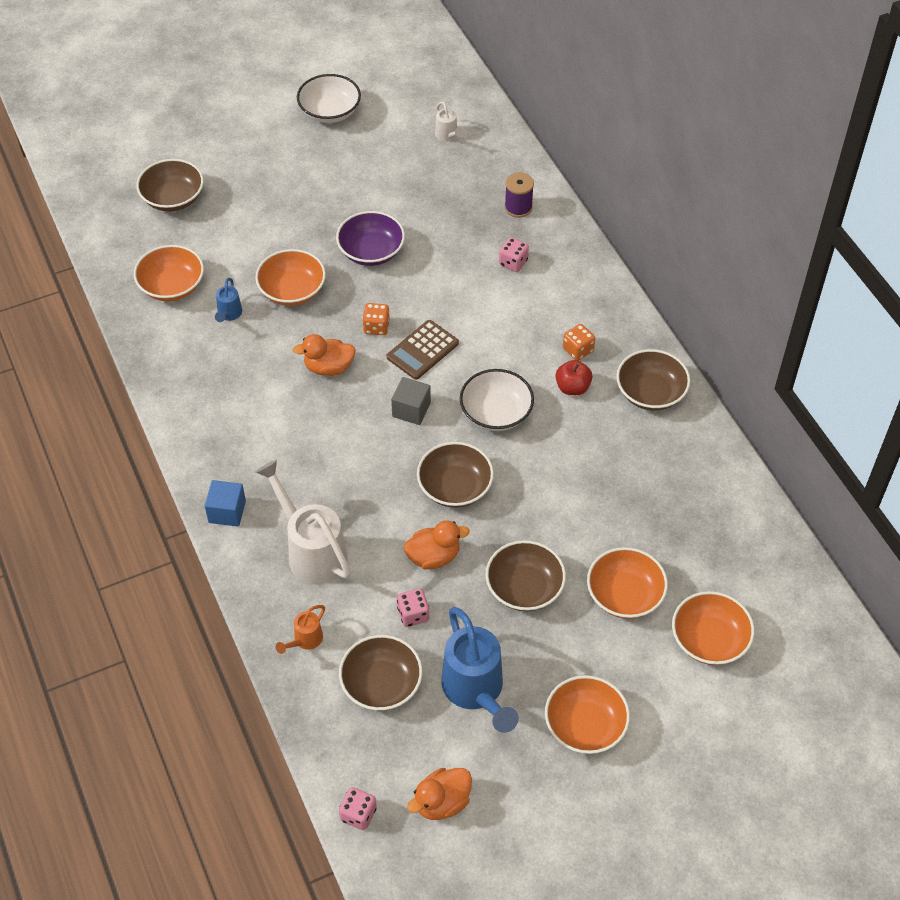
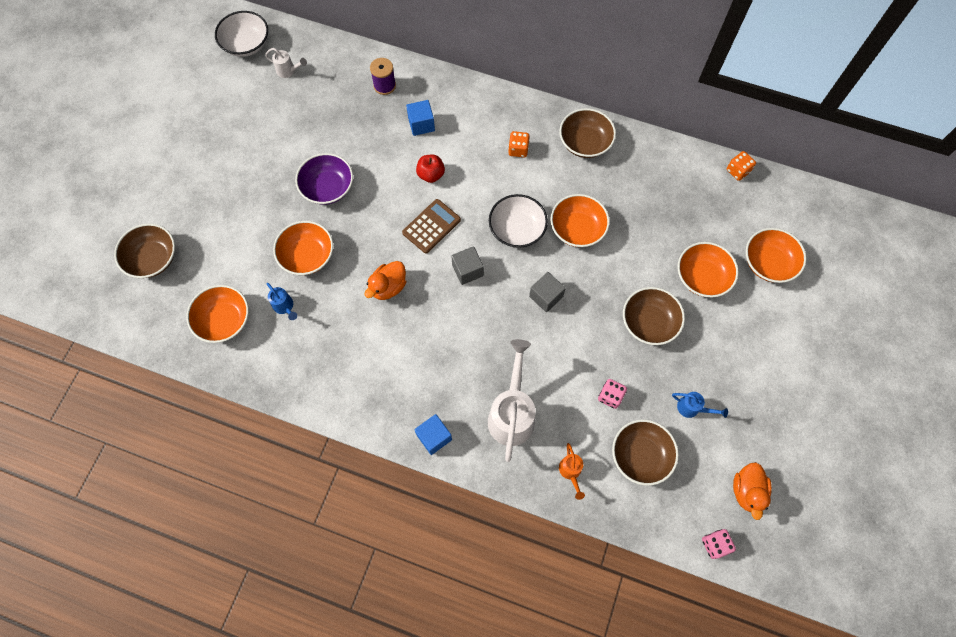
camera: 45 degrees left, 15 degrees up
white watering can [256,460,351,585] -> white watering can turned 90 degrees clockwise [488,339,535,462]
white bowl [297,74,361,123] -> white bowl moved to [215,11,268,57]
orange dice [362,303,390,335] -> orange dice moved to [727,151,756,181]
brown calculator [387,320,459,380] -> brown calculator turned 135 degrees counterclockwise [402,199,461,253]
orange duck [404,520,470,569] -> none
brown bowl [417,442,494,508] -> grey cube [529,272,566,312]
blue watering can [441,607,519,733] -> blue watering can [672,392,728,418], size x0.47
pink dice [499,237,529,272] -> blue cube [406,100,435,136]
orange bowl [545,675,630,754] -> orange bowl moved to [550,194,610,247]
red apple [556,360,592,395] -> red apple moved to [416,155,445,183]

